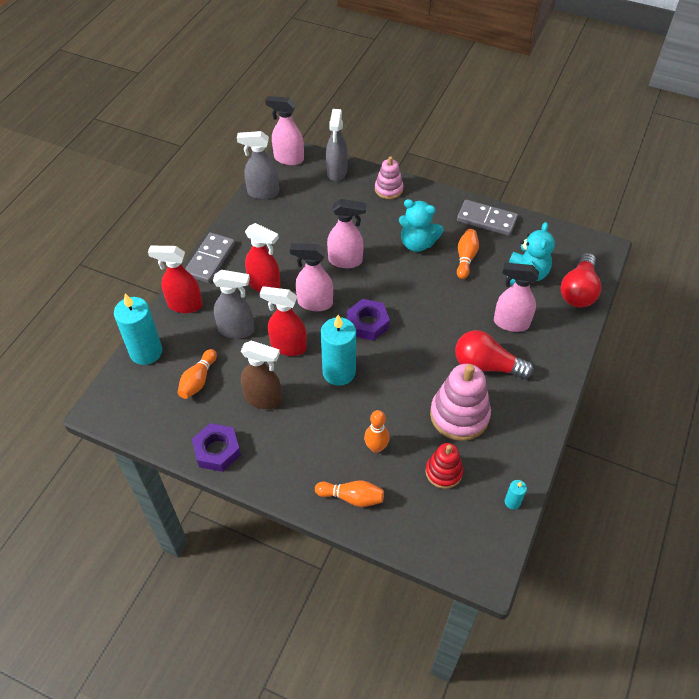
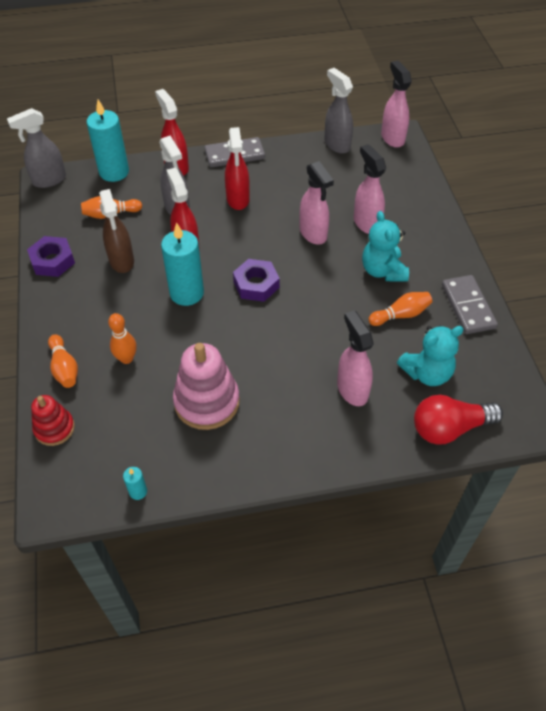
camera: 55 degrees right, 0 degrees up
pink spray bottle [290,243,333,311] -> pink spray bottle moved to [354,144,386,234]
grey spray bottle [326,109,348,181] -> grey spray bottle moved to [7,108,66,188]
pink stacking toy [375,156,403,199] -> none
red stacking toy [426,443,463,489] -> red stacking toy moved to [31,395,75,446]
red light bulb [455,330,534,379] -> none

